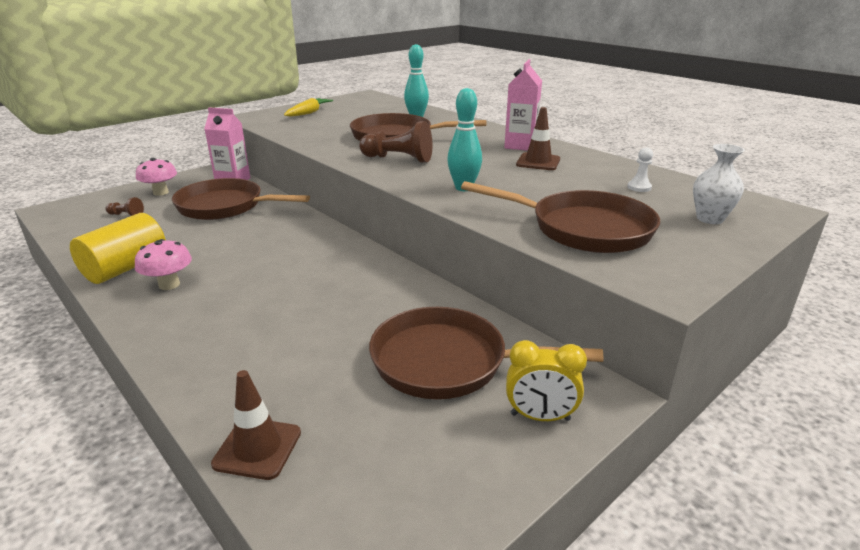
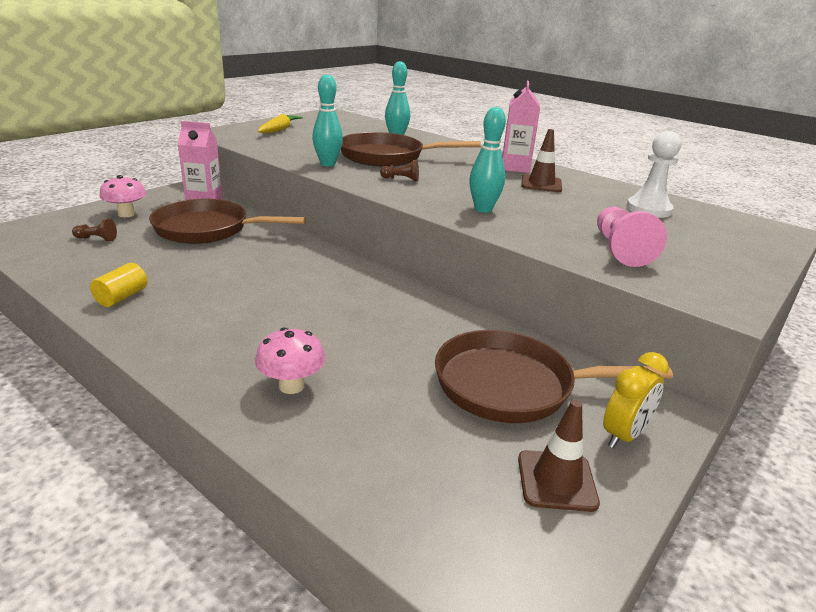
camera: 10 degrees left, 0 degrees up
yellow cylinder [70,213,166,284] -> yellow cylinder [90,263,147,307], size x0.56
pink mushroom [135,239,192,290] -> pink mushroom moved to [255,327,325,394]
brown traffic cone [211,370,301,480] -> brown traffic cone moved to [518,400,600,512]
brown pawn [359,121,432,163] -> brown pawn [380,160,419,182], size x0.52
brown pan [461,181,660,253] -> pink pawn [597,207,667,267]
yellow clock [506,340,587,421] -> yellow clock turned 45 degrees counterclockwise [603,352,669,449]
white pawn [627,147,653,192] -> white pawn [627,131,681,218], size x1.94
white vase [693,144,745,224] -> none
none -> turquoise bowling pin [312,74,343,167]

